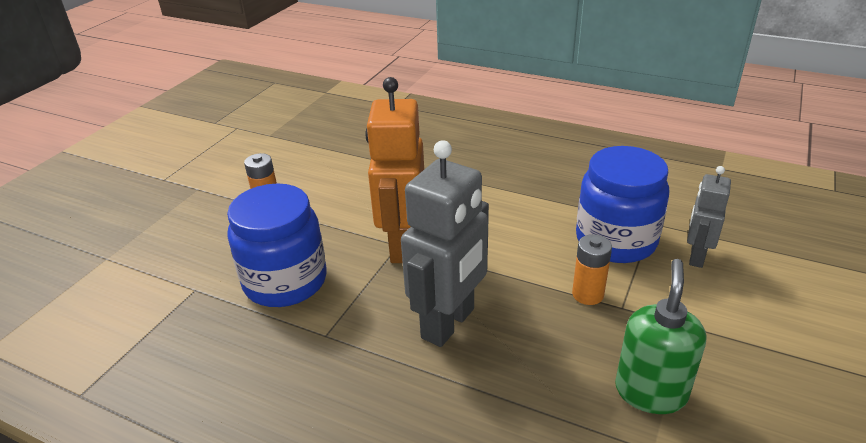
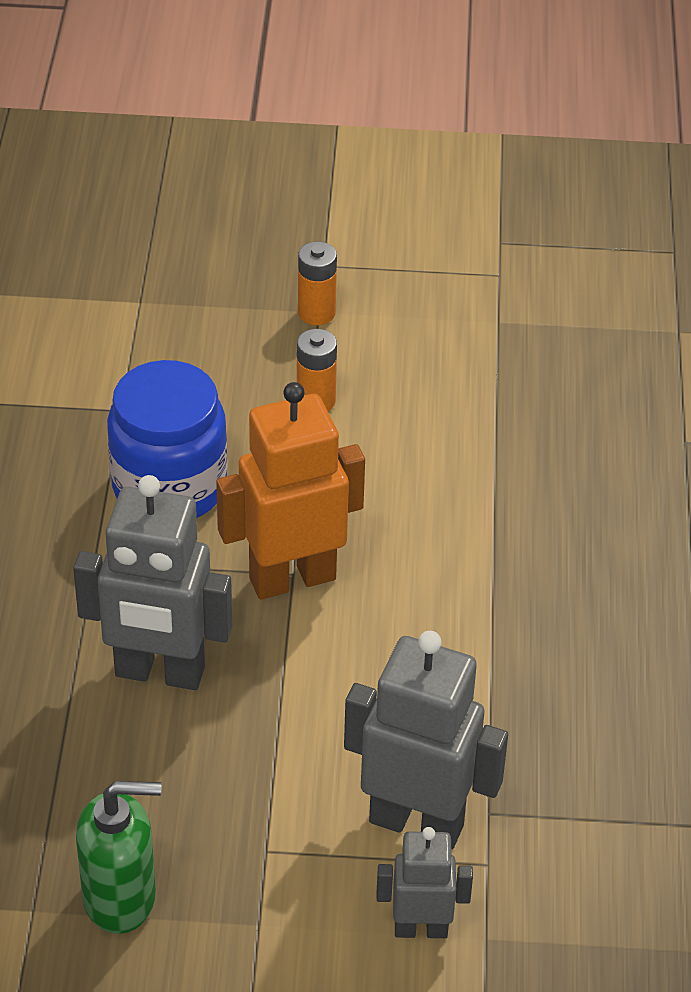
camera: 65 degrees right, 10 degrees up
orange battery [572,234,612,305] -> orange battery moved to [298,241,337,325]
blue jar [576,146,670,263] -> grey robot [344,631,508,850]

